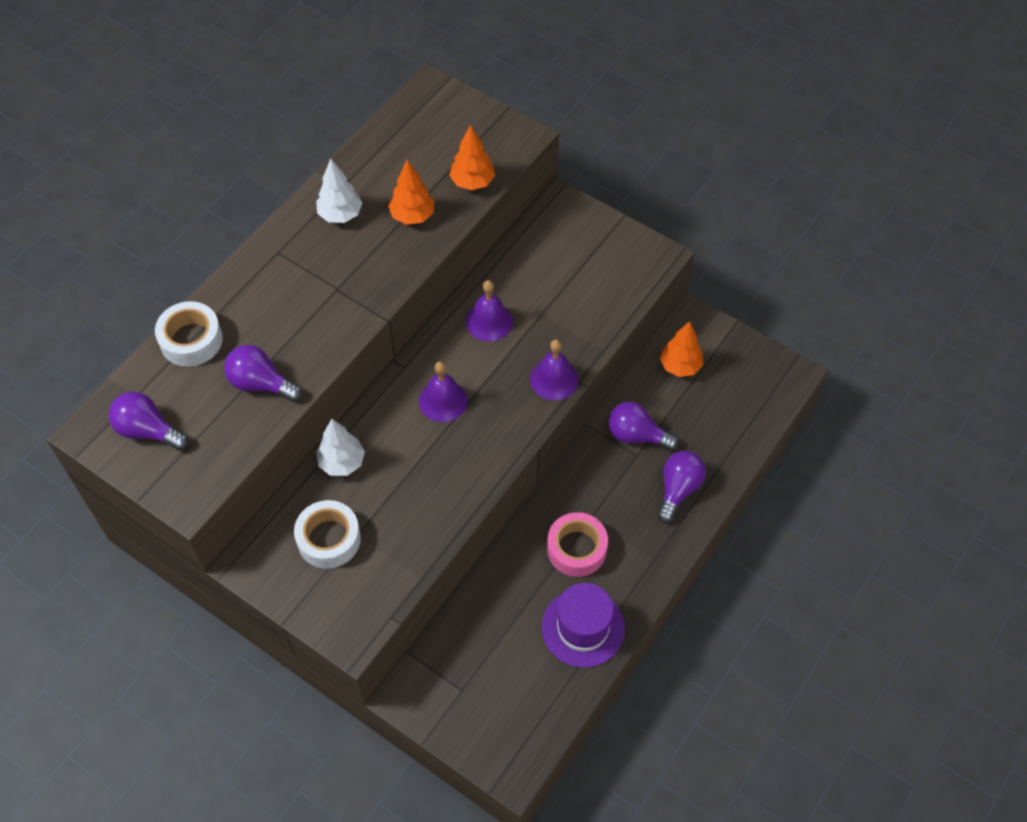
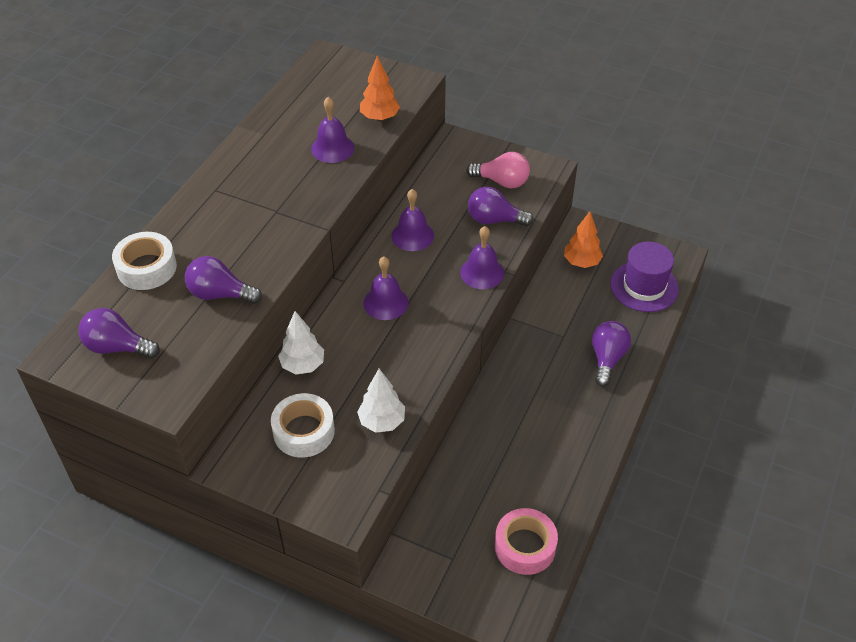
camera: 10 degrees left, 10 degrees down
white tree [316,158,363,223] -> white tree moved to [357,369,405,433]
orange tree [388,160,434,225] -> purple bell [311,97,354,163]
purple hat [542,583,625,668] -> purple hat moved to [610,242,679,312]
pink tape [547,512,608,577] -> pink tape moved to [495,508,558,575]
purple light bulb [609,402,679,451] -> purple light bulb moved to [468,187,533,226]
none -> pink light bulb [466,152,530,188]

